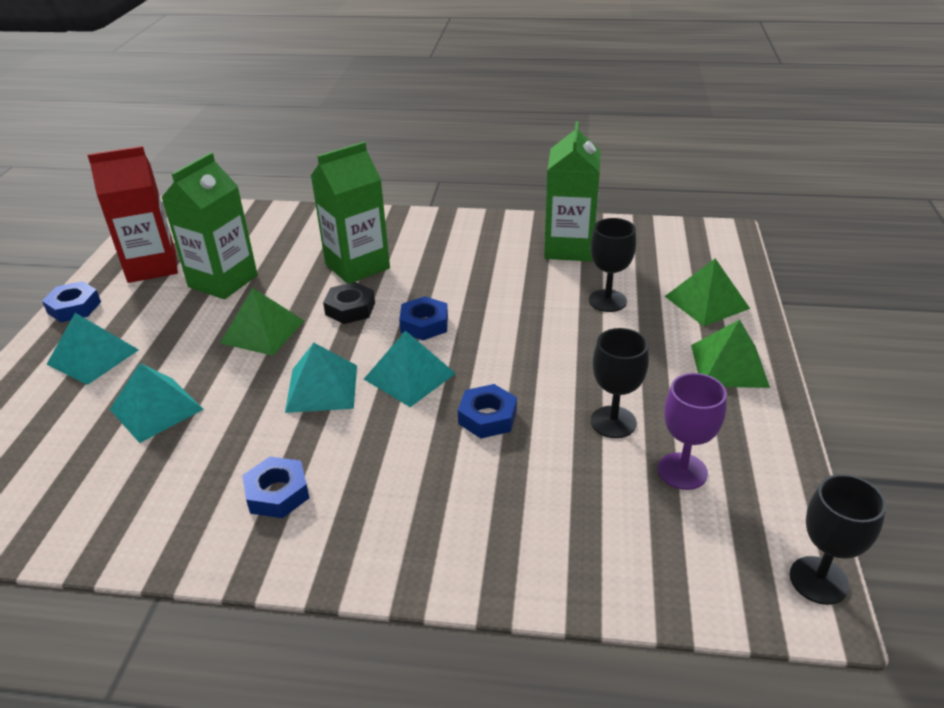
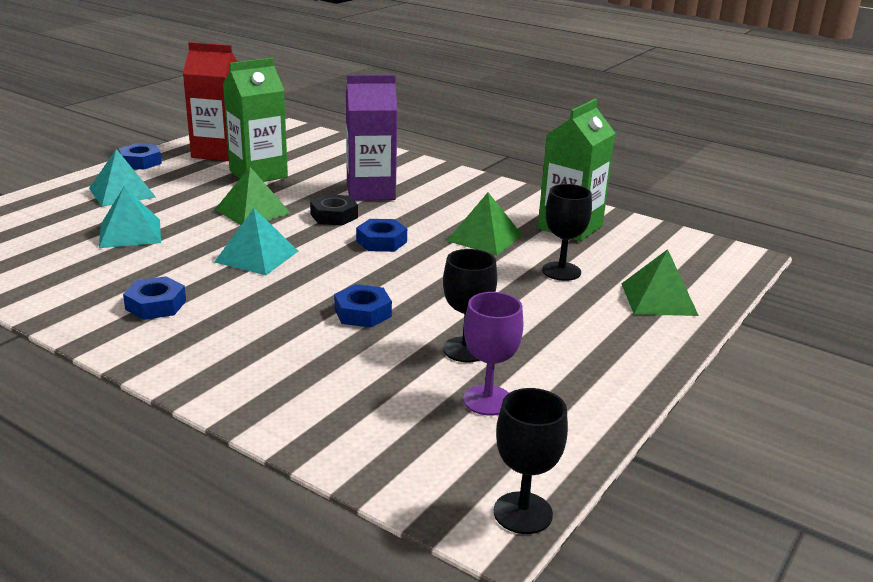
camera: 25 degrees right, 10 degrees down
green carton [311,142,390,284] -> purple carton [346,75,397,201]
turquoise pyramid [364,330,456,407] -> none
green pyramid [691,319,770,388] -> green pyramid moved to [447,192,522,255]

